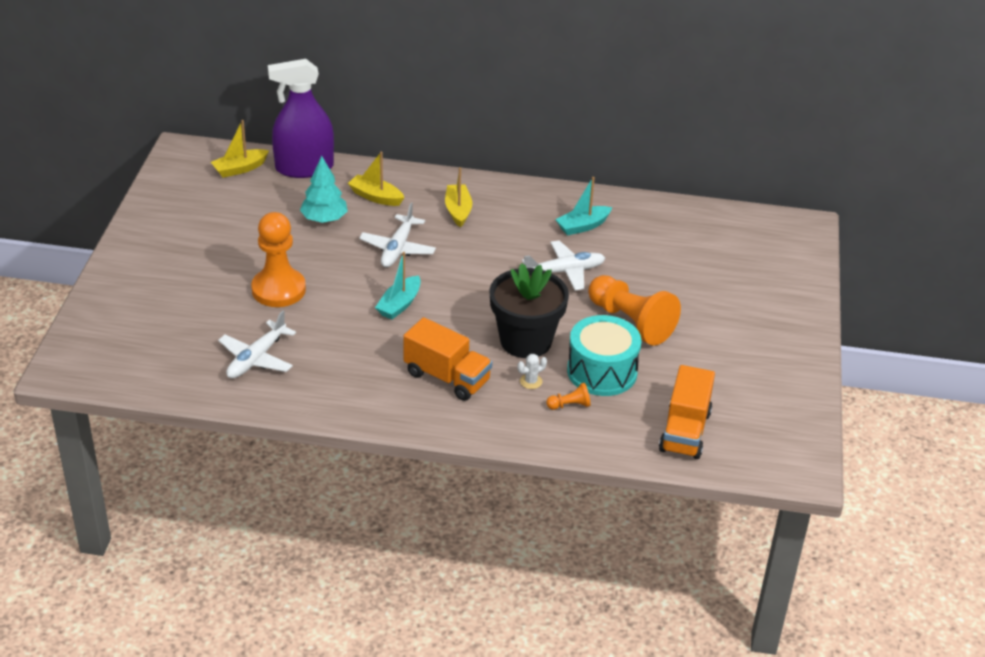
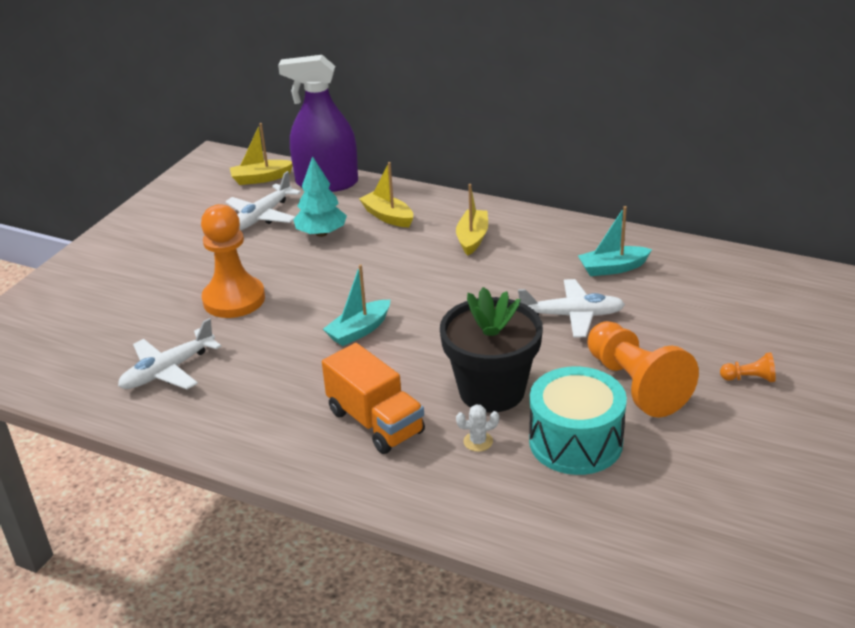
camera: 20 degrees right, 5 degrees down
white plane [359,203,436,267] -> white plane moved to [225,171,301,230]
orange pawn [546,383,591,410] -> orange pawn moved to [720,352,776,382]
orange truck [659,365,715,459] -> none

